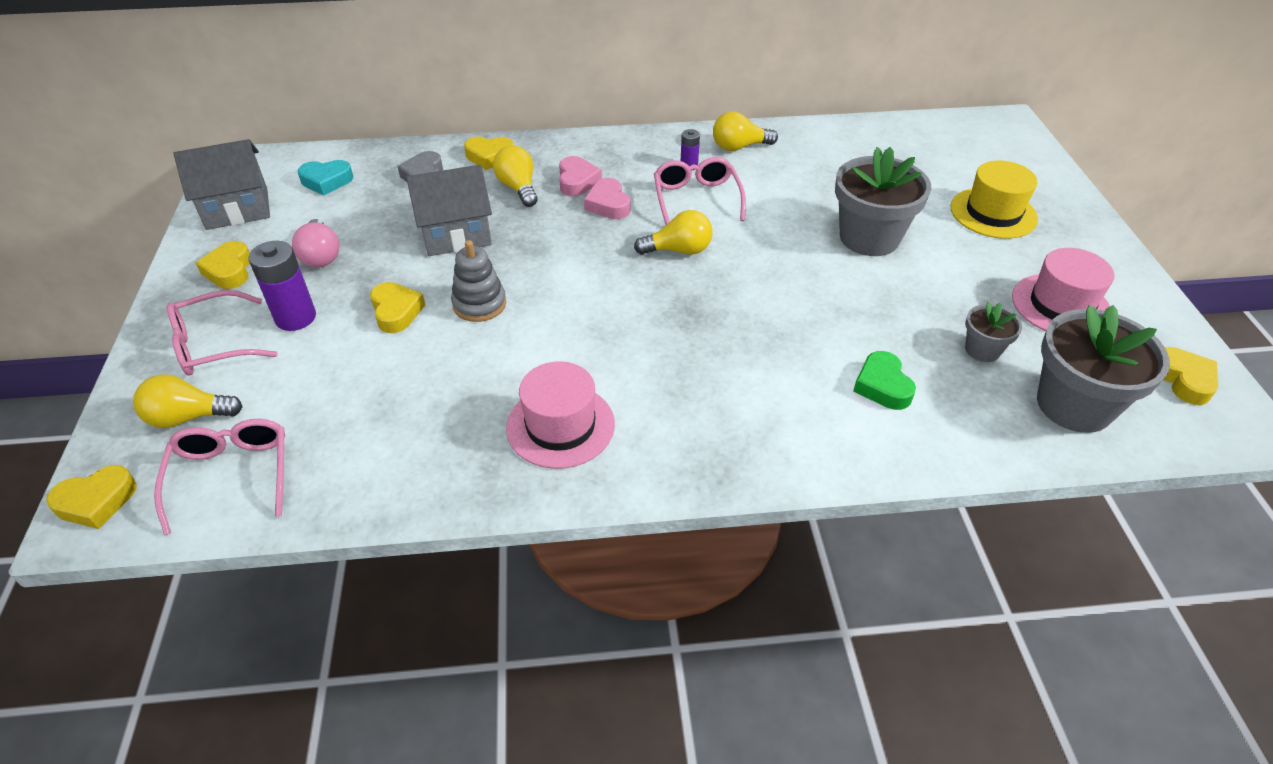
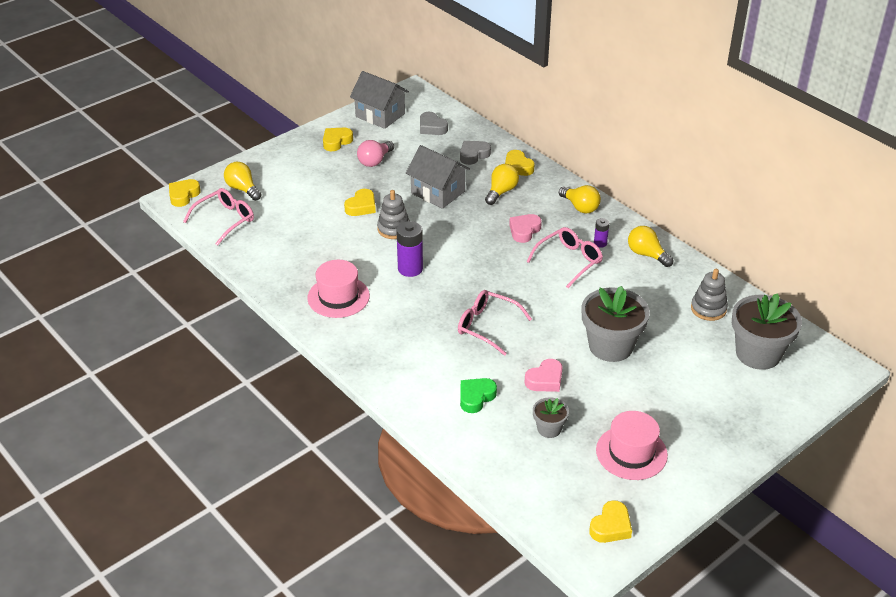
camera: 55 degrees right, 5 degrees down
yellow heart [46,465,137,529] -> yellow heart turned 90 degrees clockwise [169,179,201,207]
pink glasses [167,290,278,376] -> pink glasses moved to [458,290,532,356]
purple battery [248,241,316,331] -> purple battery moved to [396,221,423,277]
turquoise heart [298,160,353,196] -> grey heart [420,112,448,135]
pink heart [559,156,602,196] -> pink heart moved to [525,359,563,392]
yellow light bulb [634,210,713,255] -> yellow light bulb moved to [559,185,601,214]
yellow hat [950,161,1038,239] -> none
grey flower pot [1037,305,1170,433] -> grey flower pot moved to [732,293,802,370]
none -> grey stacking toy [691,269,728,321]

